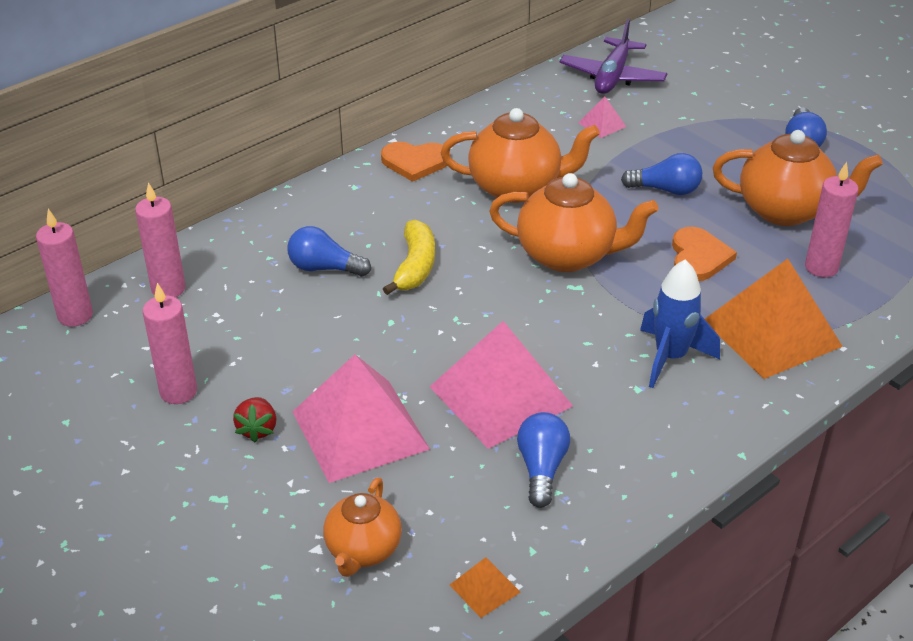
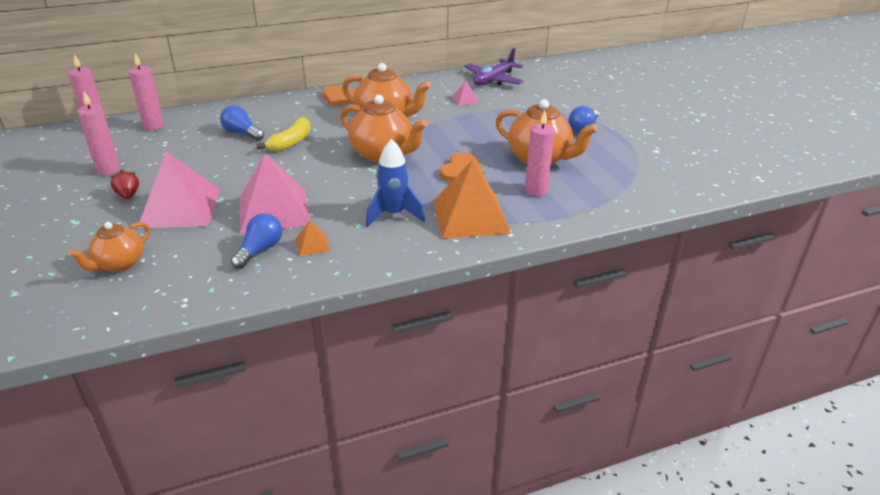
camera: 20 degrees right, 5 degrees down
red strawberry [233,397,277,442] -> red strawberry turned 135 degrees clockwise [111,170,139,199]
orange pyramid [450,557,521,618] -> orange pyramid moved to [296,221,331,256]
blue light bulb [621,153,702,195] -> none

